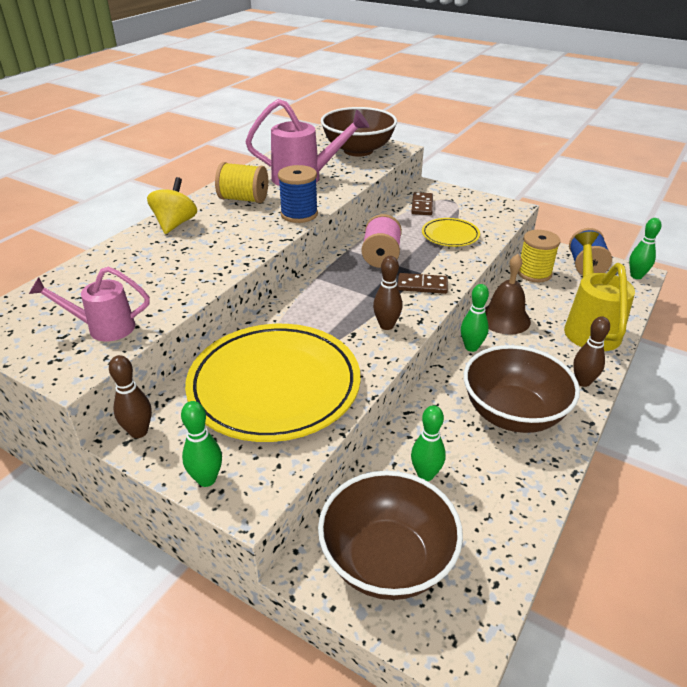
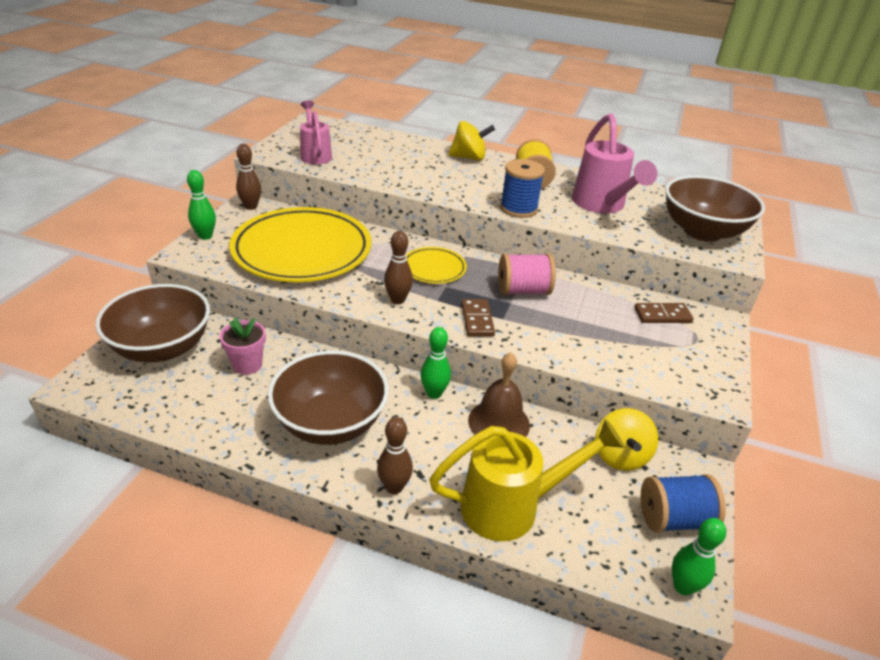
camera: 75 degrees right, 0 degrees up
green bowling pin [411,405,446,481] -> pink flower pot [219,318,266,375]
yellow plate [422,218,480,247] -> yellow plate moved to [406,247,467,284]
yellow spool [518,230,560,282] -> yellow spinning top [595,408,658,471]

